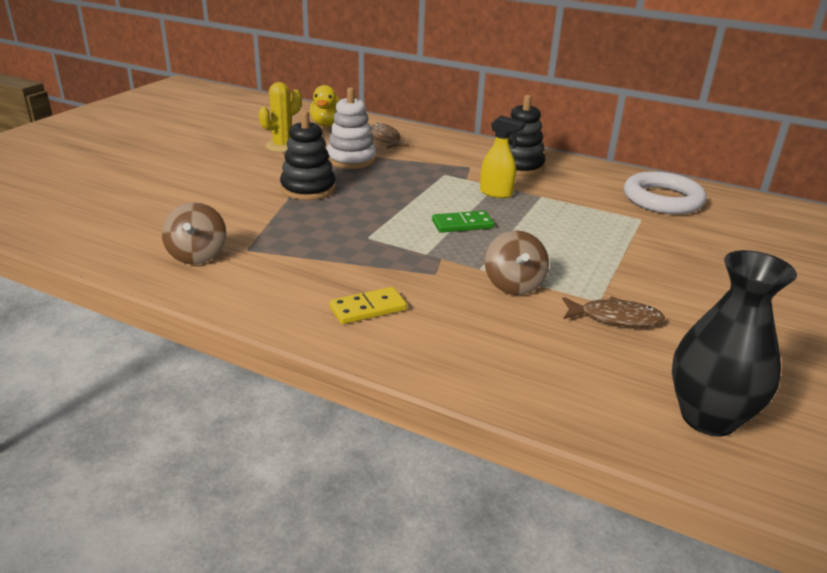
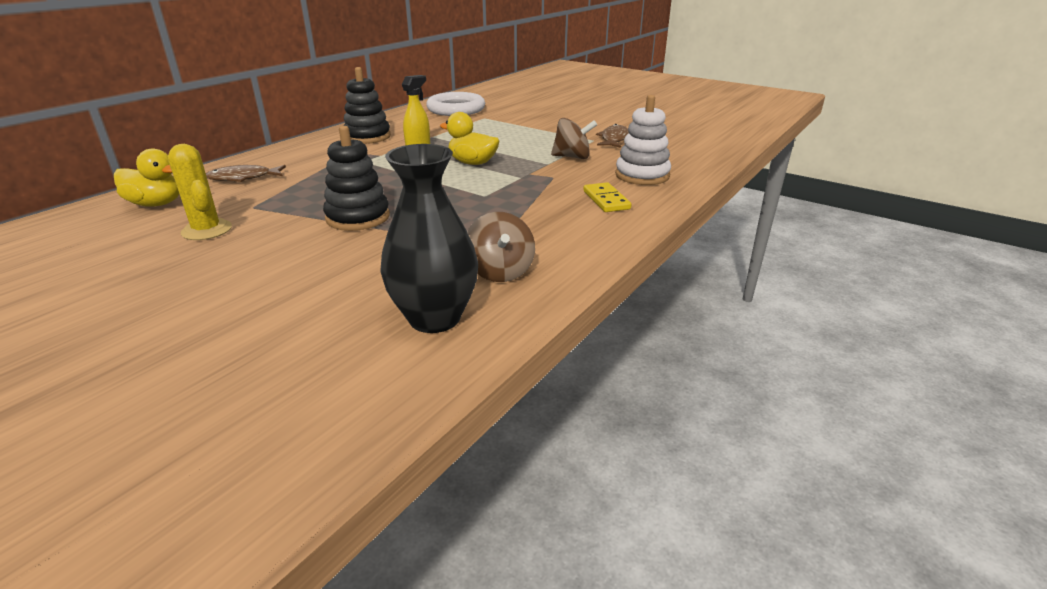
camera: 80 degrees left, 0 degrees up
brown spinning top [162,203,226,264] -> brown spinning top turned 75 degrees clockwise [467,212,535,282]
white stacking toy [326,87,376,169] -> white stacking toy moved to [615,95,671,185]
green domino [432,211,494,233] -> yellow duck [440,112,499,165]
black vase [672,250,797,436] -> black vase moved to [380,144,478,333]

